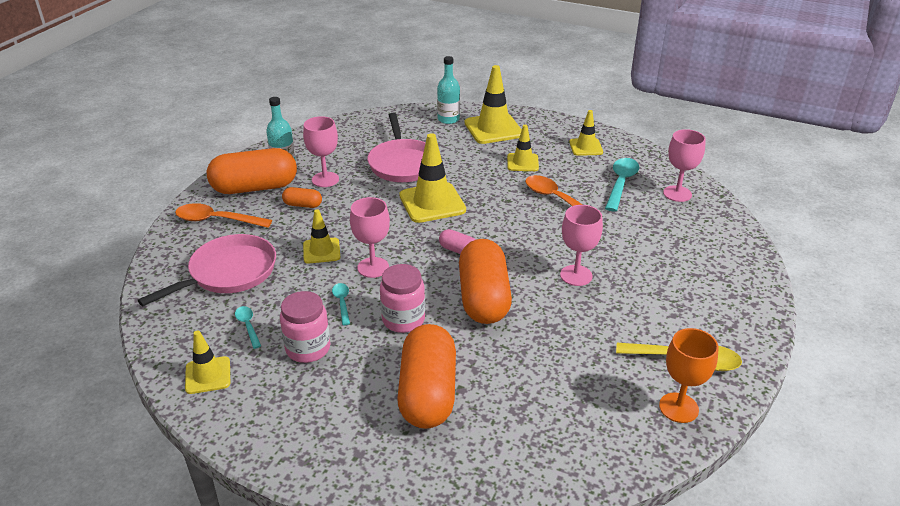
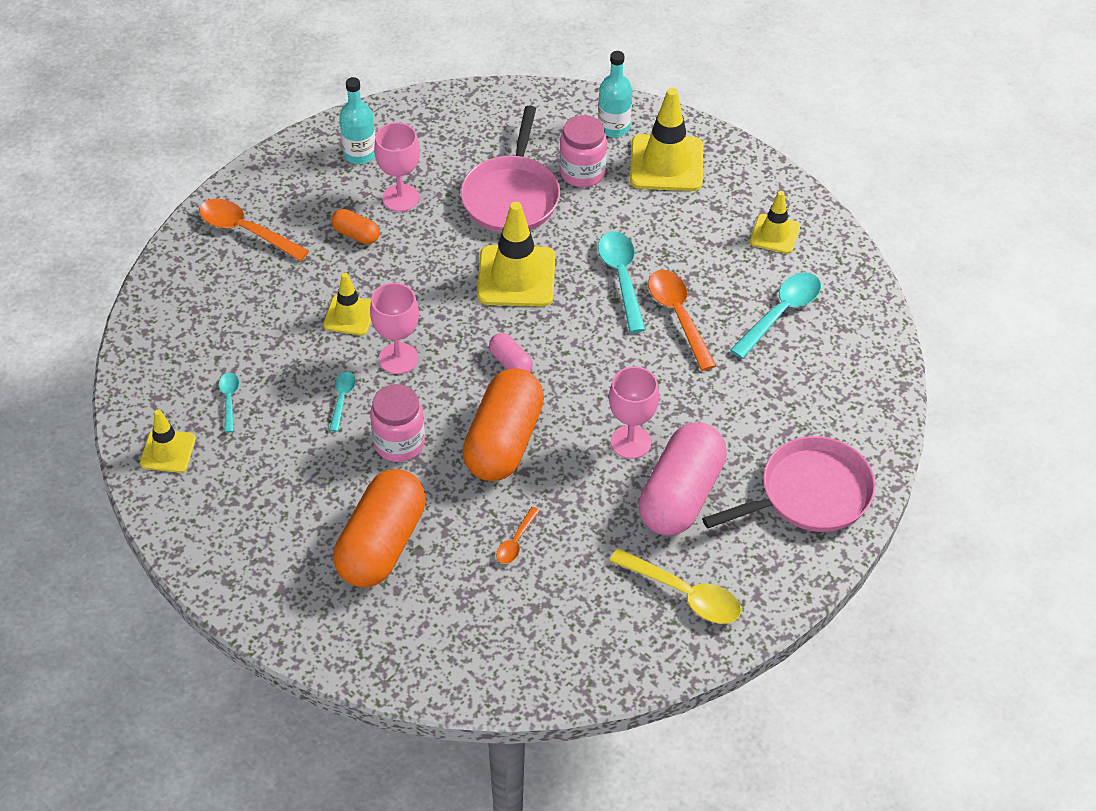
camera: 20 degrees right, 15 degrees up
pink pan [138,234,276,306] -> pink pan moved to [702,436,876,532]
orange capsule [207,148,297,194] -> none
pink jar [280,291,330,363] -> pink jar moved to [559,115,607,187]
yellow traffic cone [507,125,539,171] -> none
orange goblet [659,328,719,423] -> none
pink goblet [663,129,706,202] -> none
none -> orange spoon [496,507,540,564]
none -> turquoise spoon [598,231,646,333]
none -> pink capsule [638,422,727,536]

